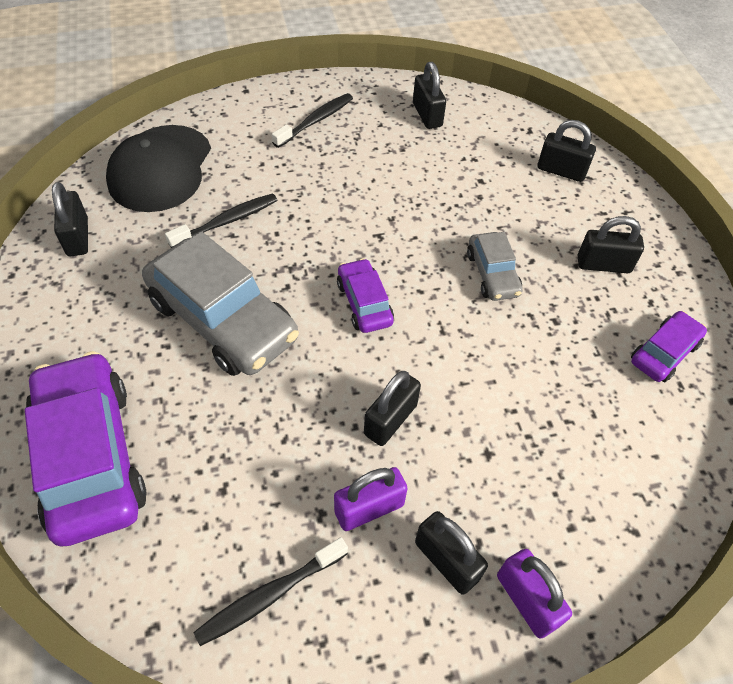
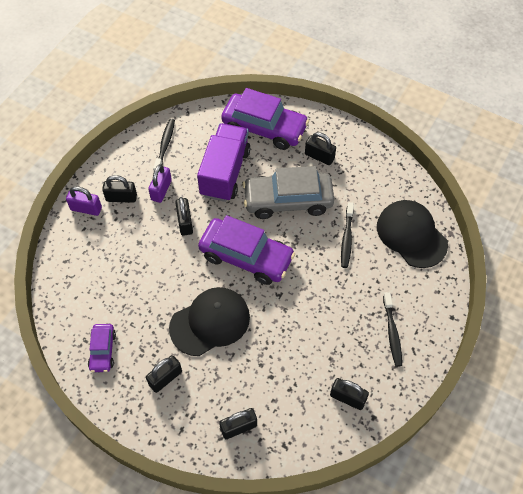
camera: 135 degrees right, 5 degrees up
black padlock [52,182,88,256] -> black padlock moved to [305,132,336,165]
purple car [337,258,394,333] -> purple car [198,215,295,285], size x1.95
grey car [467,232,523,301] -> black cap [169,287,250,356]
none -> purple truck [197,123,251,202]

